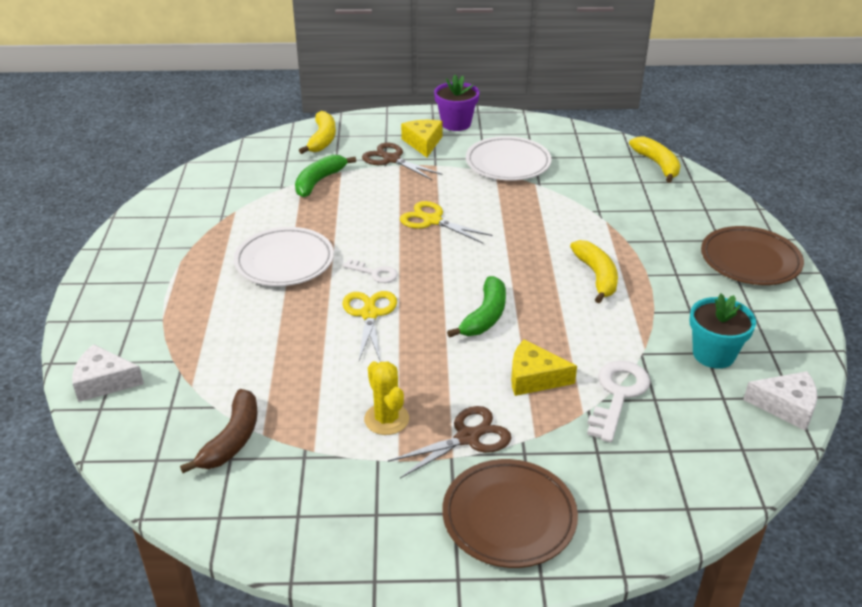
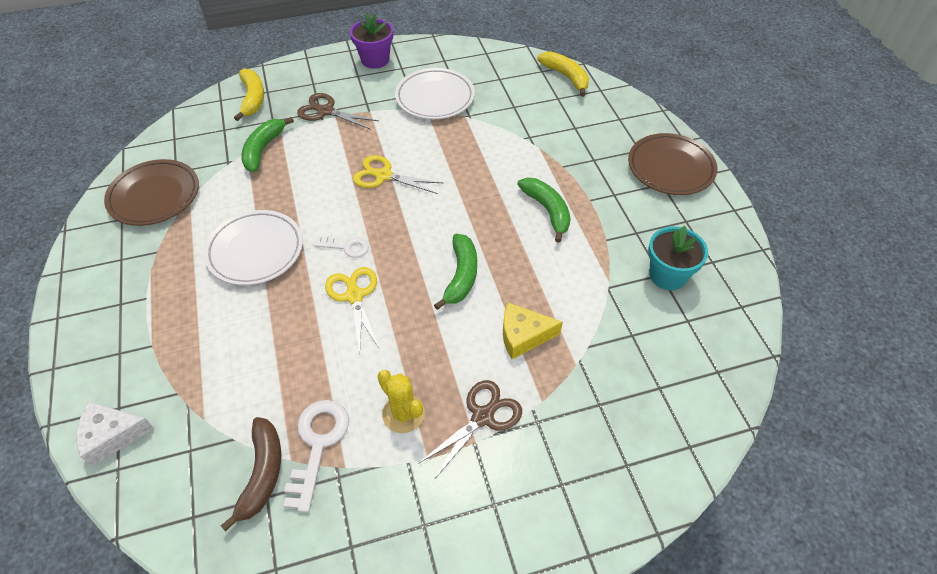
camera: 15 degrees left, 15 degrees up
yellow cheese [401,120,443,157] -> none
brown plate [442,459,578,568] -> brown plate moved to [104,159,199,226]
yellow banana [570,240,618,303] -> green banana [517,178,571,243]
white key [587,361,650,443] -> white key moved to [283,400,349,513]
white cheese [743,371,818,431] -> none

